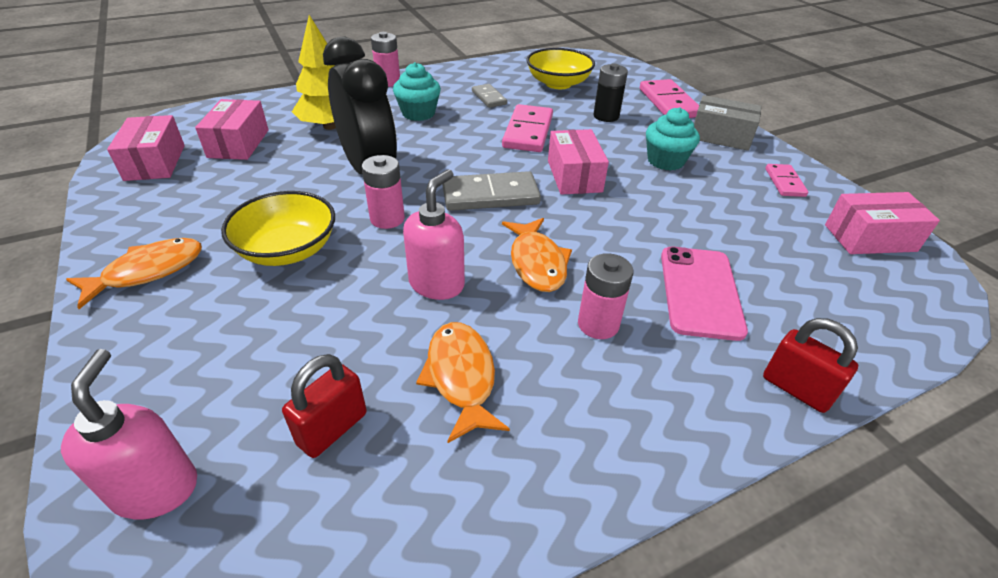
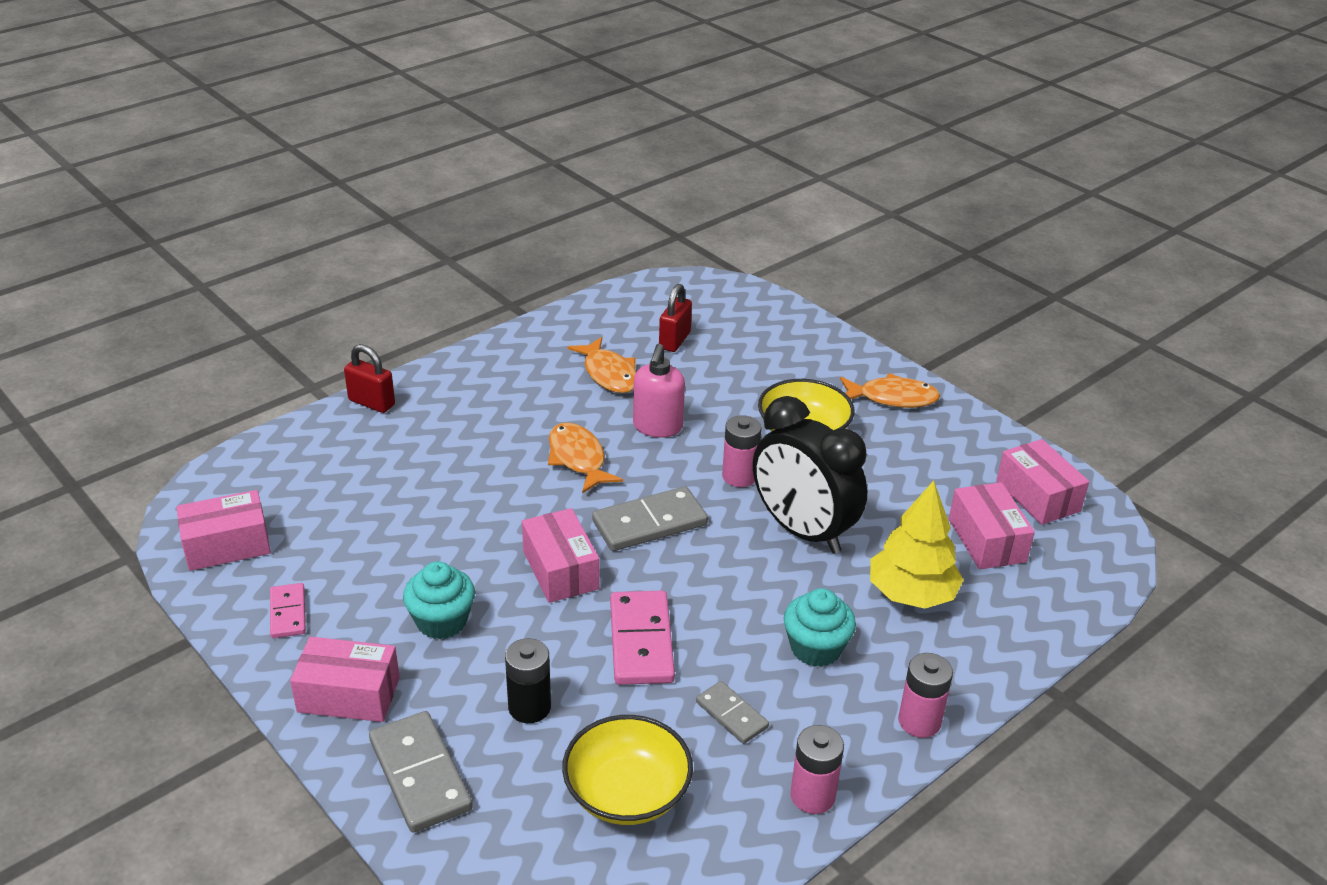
camera: 165 degrees right, 5 degrees down
pink soap dispenser [61,349,197,520] -> none
orange fish [66,238,202,309] -> orange fish turned 120 degrees counterclockwise [840,373,940,408]
pink battery [578,253,633,339] -> pink battery moved to [790,725,844,814]
pink domino [640,79,699,118] -> grey domino [369,711,473,833]
pink phone [661,246,748,341] -> none
grey box [694,95,762,151] -> pink box [290,637,400,722]

